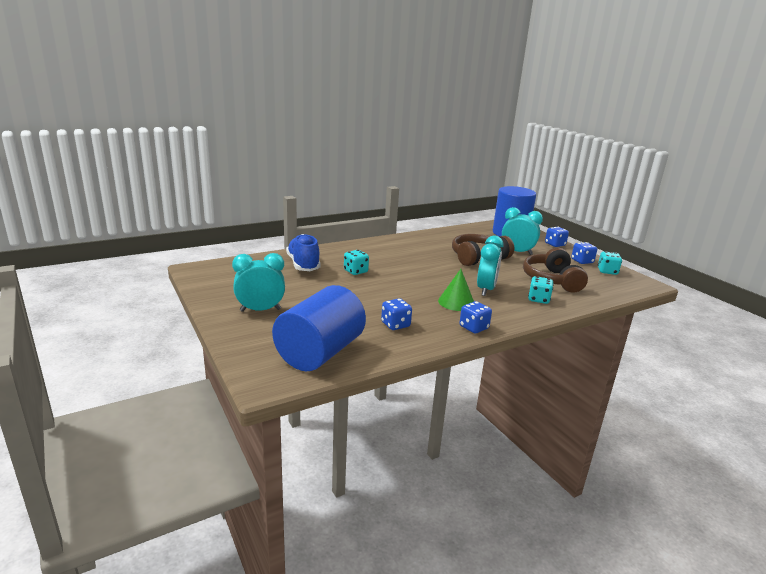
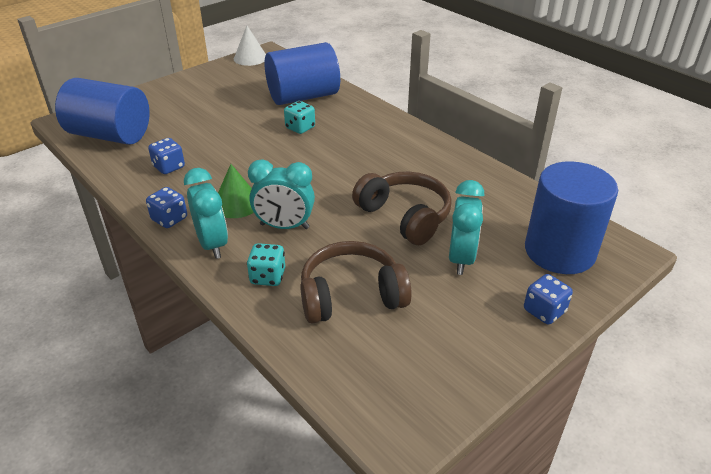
camera: 80 degrees right, 15 degrees up
turquoise clock [232,253,285,312] -> turquoise clock moved to [184,168,228,259]
blue shoe [286,234,320,271] -> blue cylinder [265,42,340,105]
blue dice [571,242,597,264] -> none
turquoise dice [598,251,622,275] -> none
none -> white cone [234,26,266,66]

